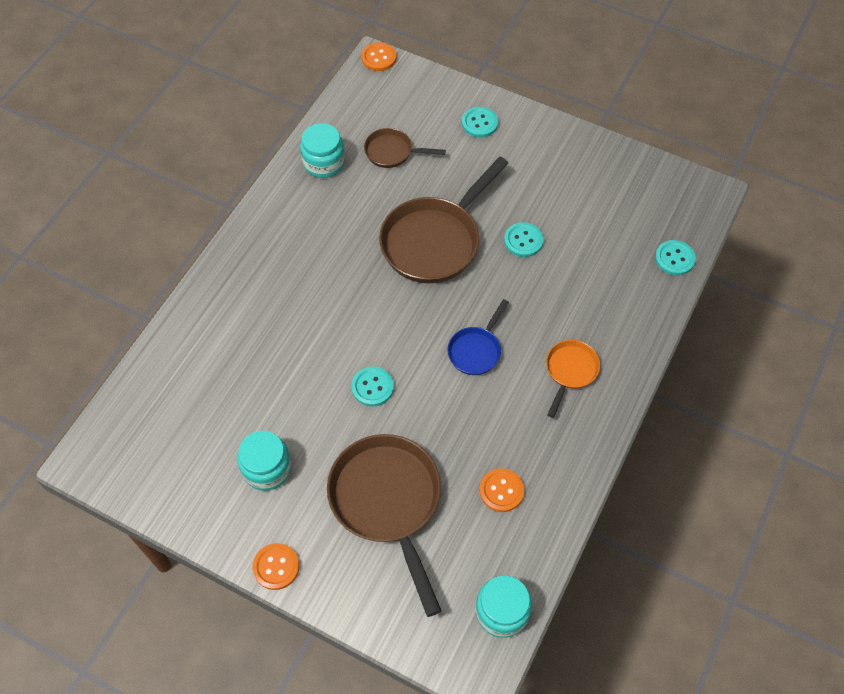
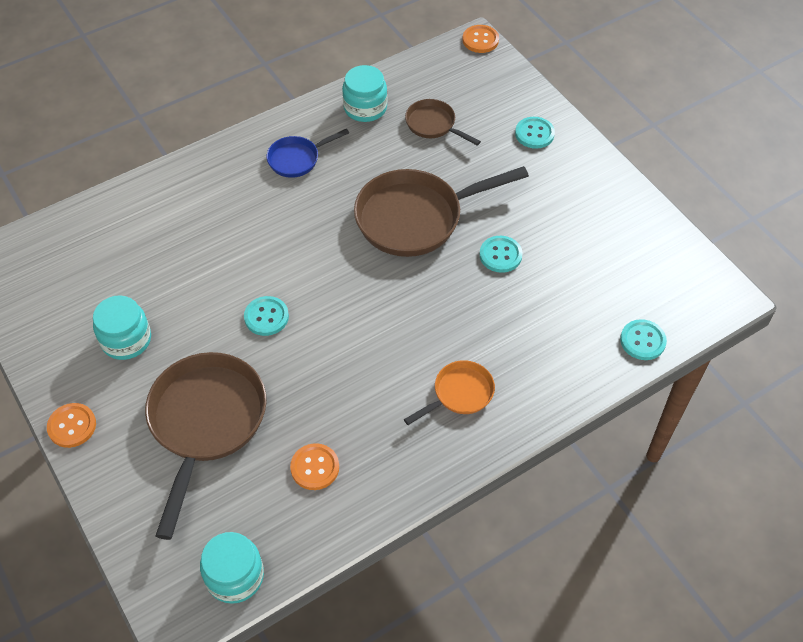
camera: 30 degrees right, 5 degrees down
blue pan [447,299,509,375] -> blue pan moved to [267,128,349,178]

